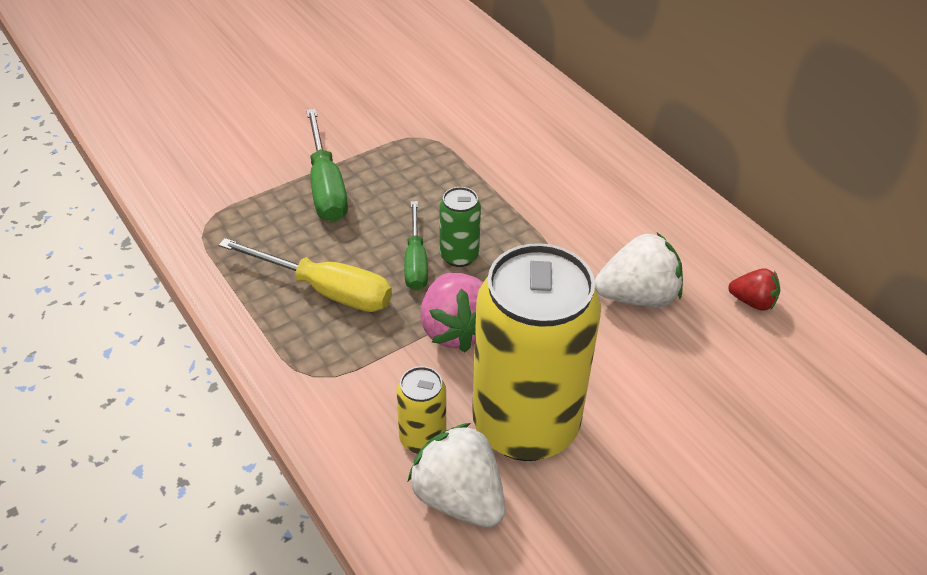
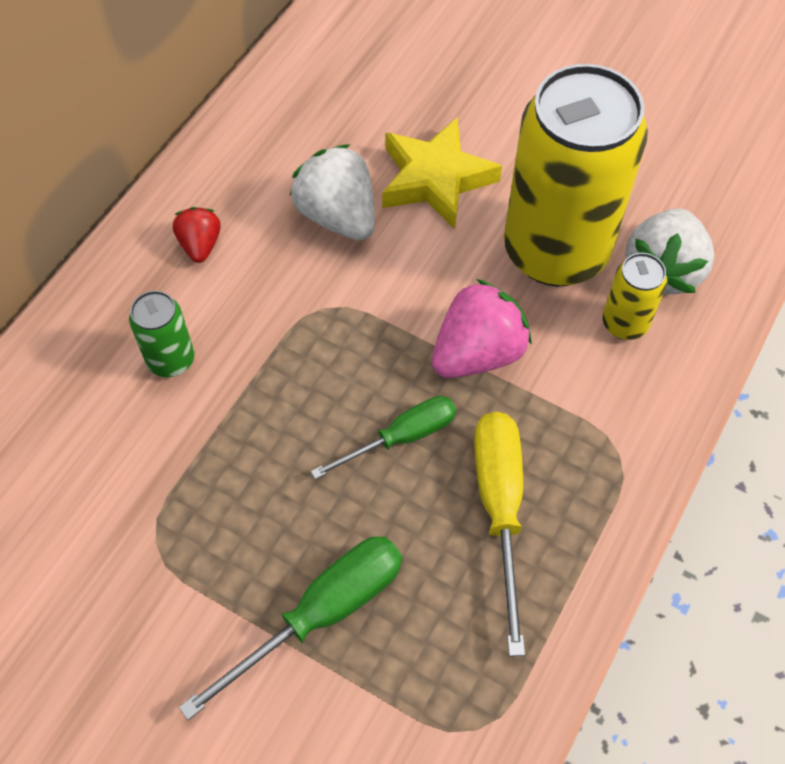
camera: 115 degrees left, 15 degrees up
green can [439,187,481,267] -> green can moved to [129,290,195,377]
red strawberry [728,268,780,311] -> red strawberry moved to [173,207,221,263]
none -> yellow star [382,117,502,229]

